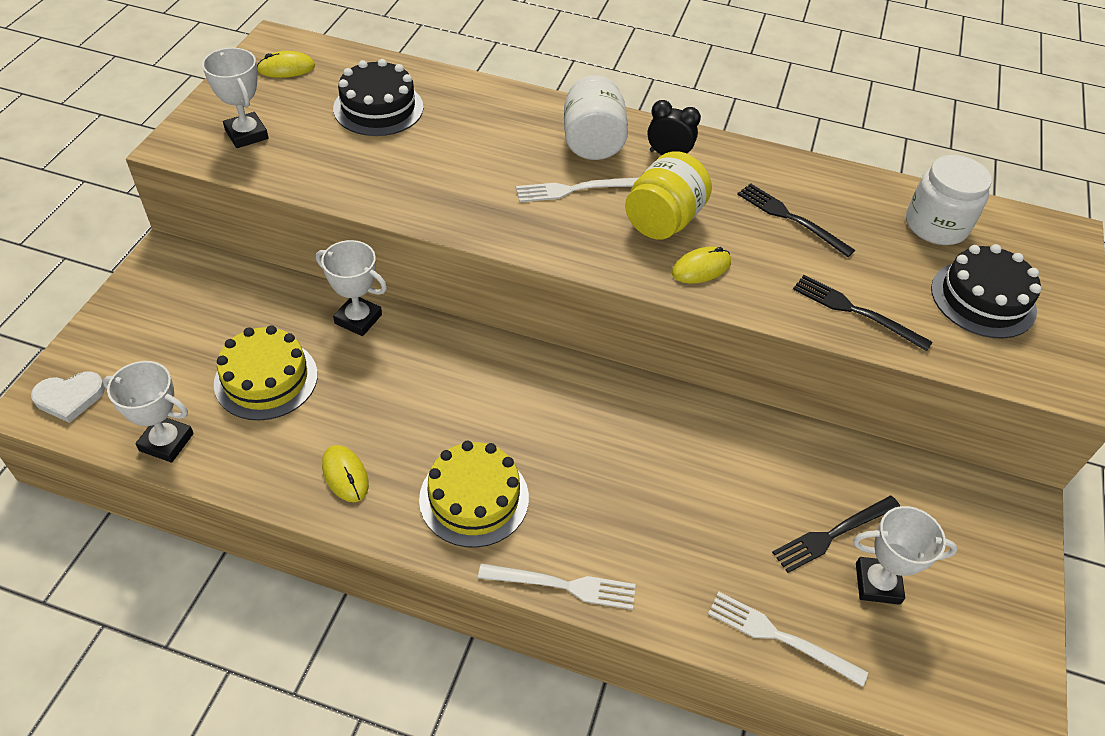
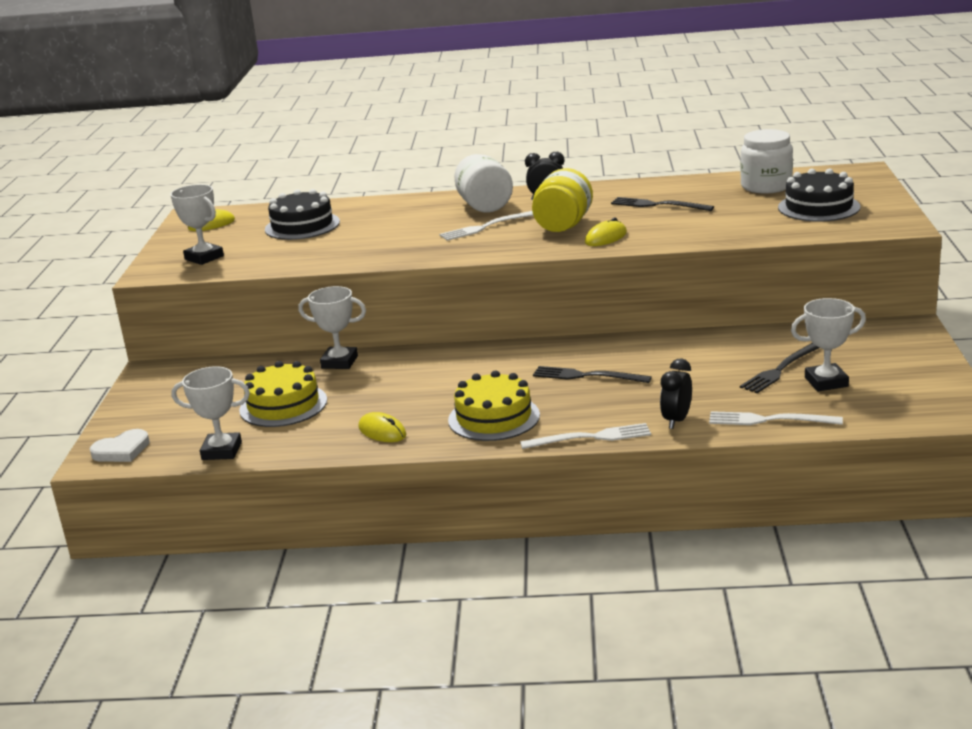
camera: 10 degrees left, 25 degrees down
black fork [793,275,932,351] -> black fork moved to [533,366,652,383]
none -> black clock [660,359,692,429]

